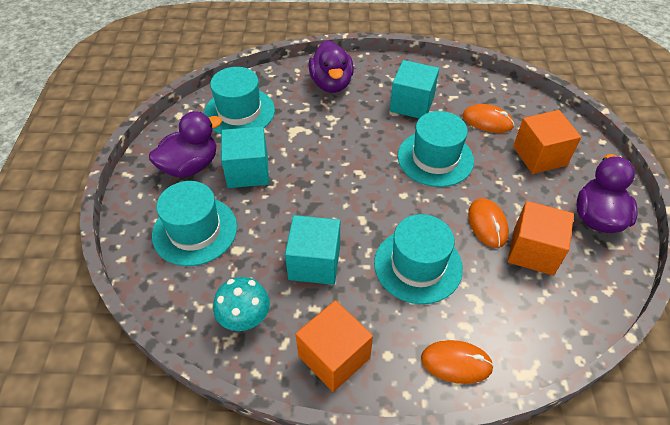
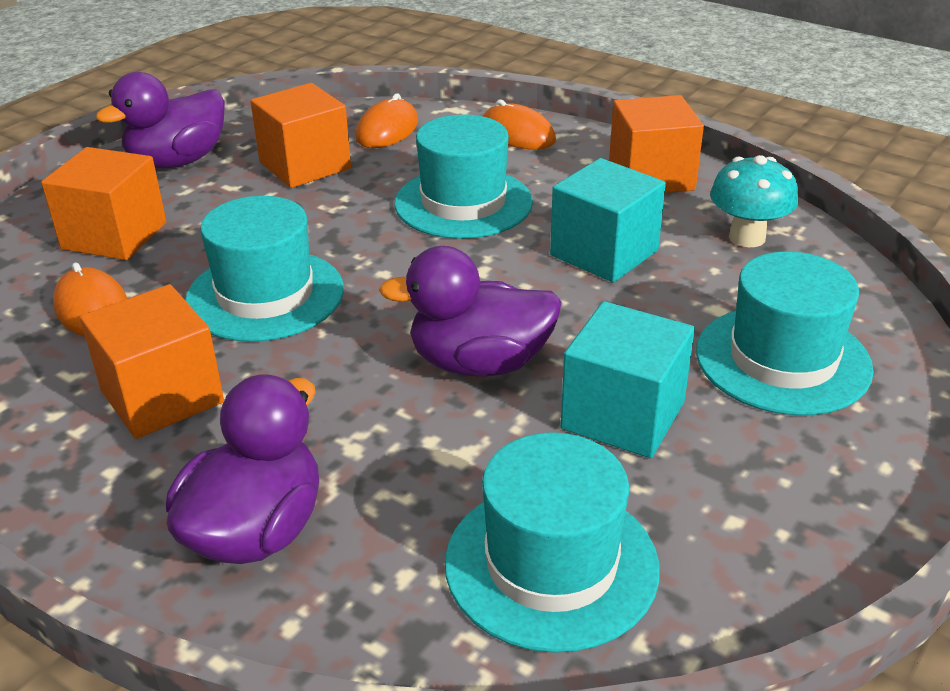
camera: 145 degrees left, 15 degrees down
purple duck [149,111,222,178] -> purple duck moved to [379,246,562,376]
turquoise cube [390,60,439,118] -> orange cube [80,284,224,439]
orange mouse [468,198,509,248] -> orange mouse moved to [355,93,418,148]

